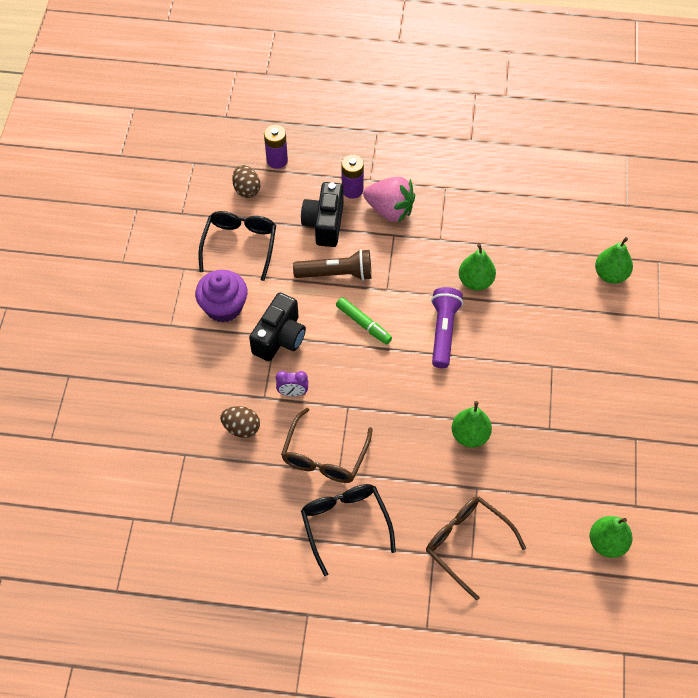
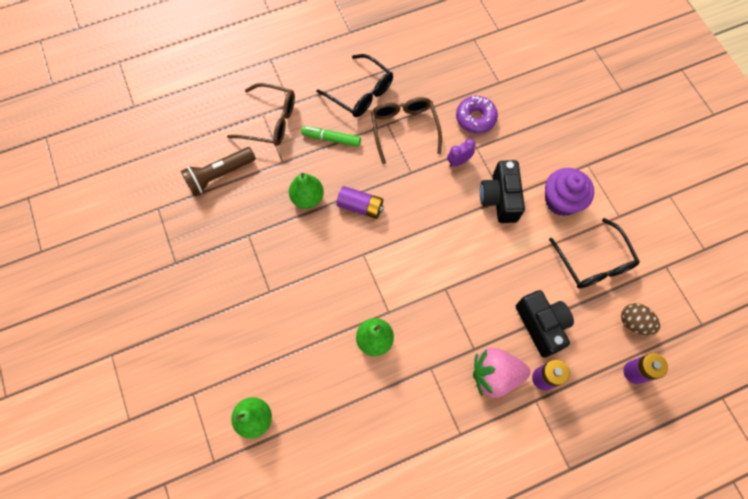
camera: 150 degrees right, 10 degrees up
brown egg [220,406,260,438] -> purple donut [456,96,498,134]
brown flashlight [293,249,372,281] -> brown flashlight moved to [181,147,256,195]
green marker [336,297,392,345] -> green marker moved to [301,126,361,147]
purple flashlight [431,287,463,368] -> none
green pear [590,516,633,558] -> none
none -> purple battery [337,186,384,219]

